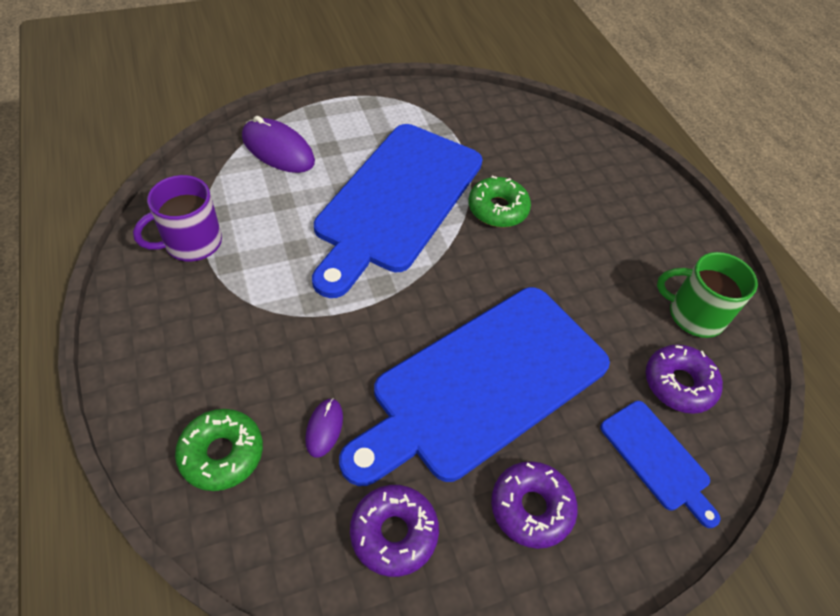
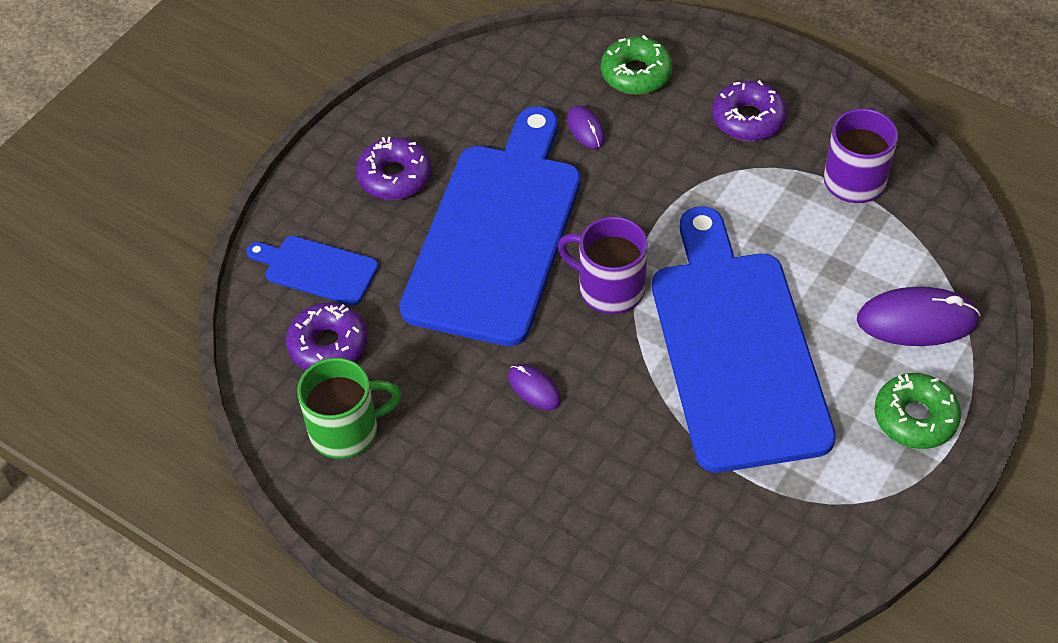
camera: 150 degrees right, 0 degrees up
purple donut [350,485,439,577] -> purple donut moved to [712,80,787,141]
green donut [468,176,531,227] -> green donut moved to [874,373,961,449]
none -> purple mouse [508,364,561,410]
none -> purple mug [558,216,648,314]

